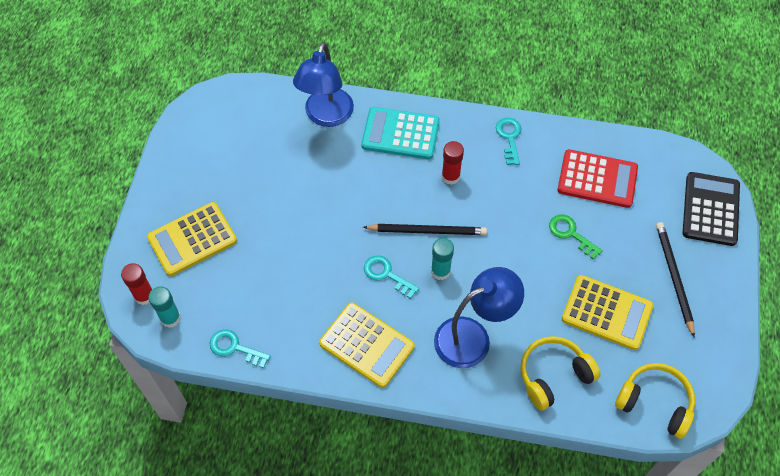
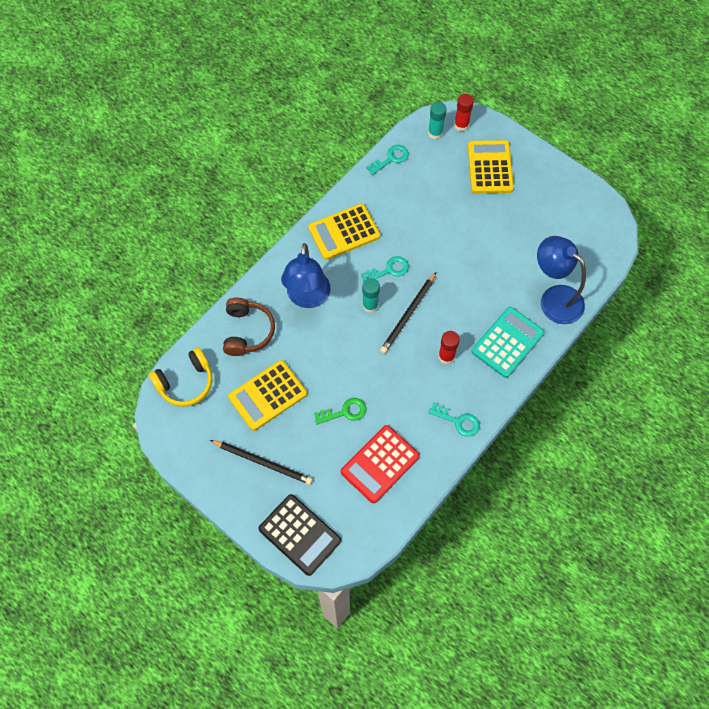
camera: 120 degrees right, 5 degrees up
yellow headphones [521,336,601,410] -> brown headphones [223,298,275,356]

